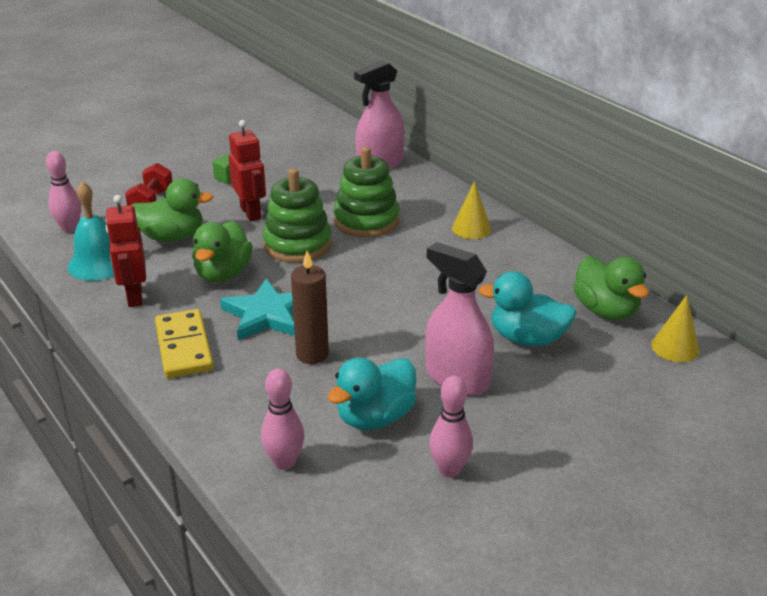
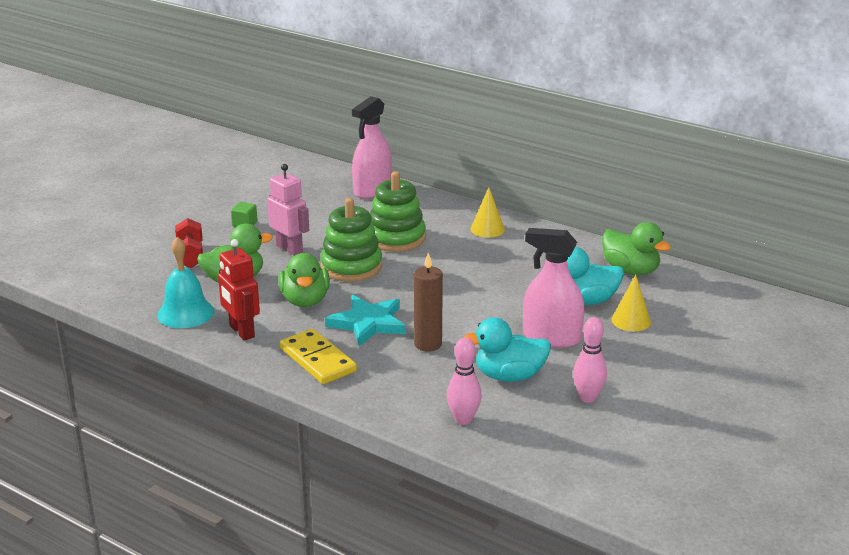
camera: 20 degrees left, 5 degrees down
pink bowling pin [46,151,81,233] -> none
red robot [229,120,266,221] -> pink robot [267,164,309,256]
turquoise duck [327,357,416,430] -> turquoise duck turned 60 degrees clockwise [463,317,551,382]
yellow cone [651,295,700,362] -> yellow cone moved to [612,274,651,331]

